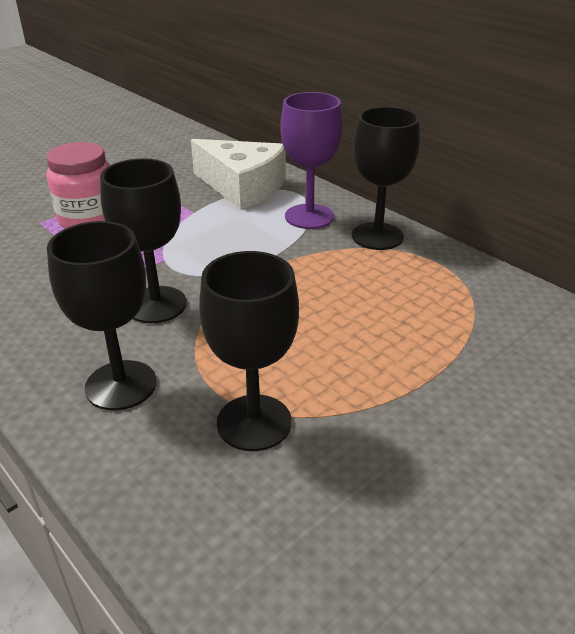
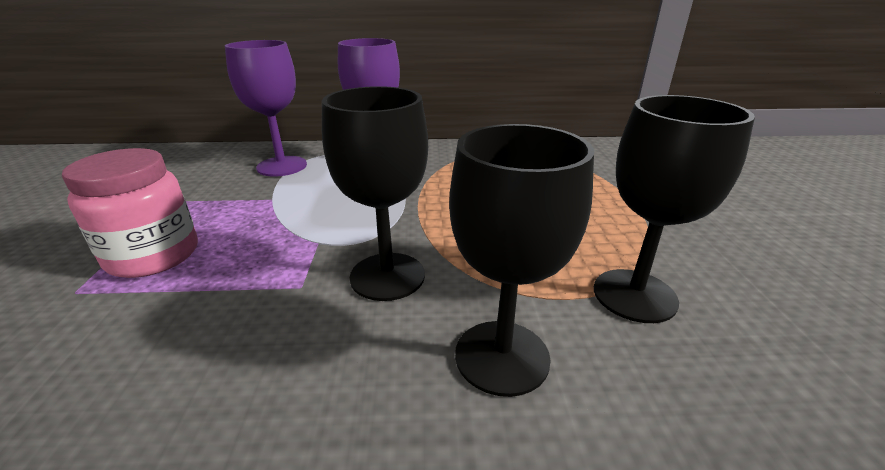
camera: 50 degrees left, 5 degrees down
white cheese [191,139,286,210] -> purple goblet [225,40,307,177]
black goblet [352,107,420,250] -> none

